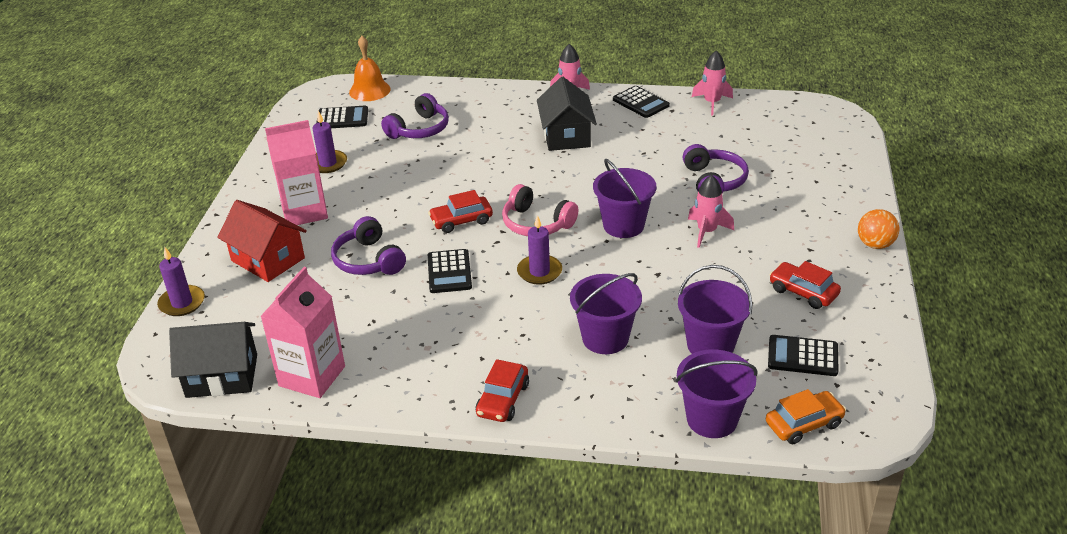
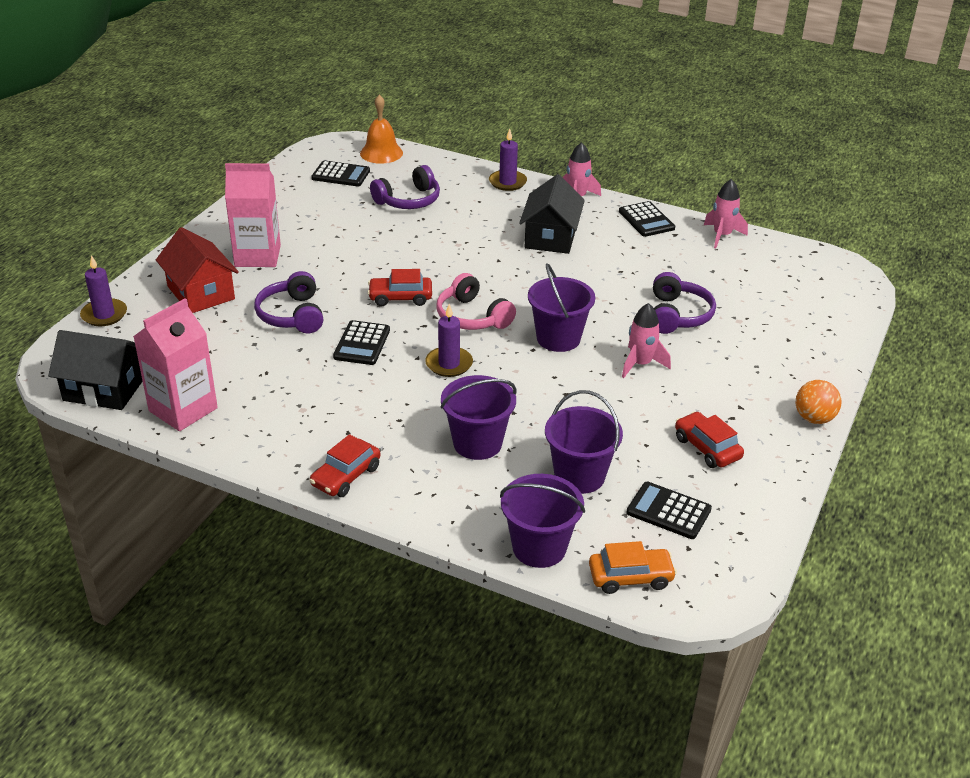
camera: 15 degrees right, 0 degrees up
purple candle [312,111,347,173] -> purple candle moved to [489,128,527,191]

